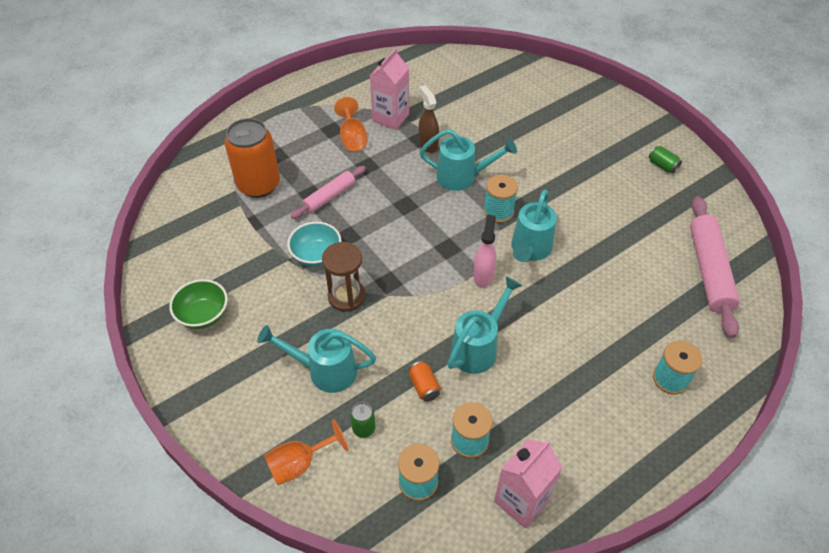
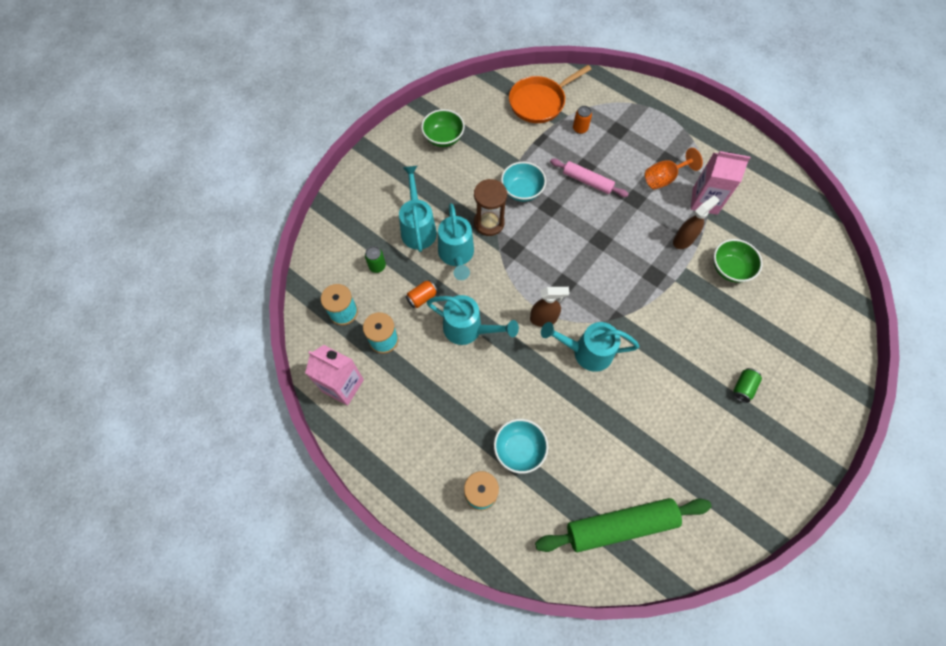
camera: 75 degrees right, 15 degrees up
orange can [225,118,280,198] -> orange can [573,106,592,134], size x0.42
orange goblet [264,419,348,485] -> none
turquoise watering can [420,129,517,191] -> turquoise watering can moved to [438,203,474,280]
pink spray bottle [473,214,496,287] -> brown spray bottle [530,287,570,327]
turquoise spool [484,175,518,223] -> none
green can [649,146,682,174] -> green can moved to [733,368,762,403]
pink rolling pin [690,196,740,338] -> green rolling pin [535,498,712,552]
none -> turquoise bowl [494,419,548,474]
none -> orange pan [509,65,591,123]
none -> green bowl [714,239,763,283]

